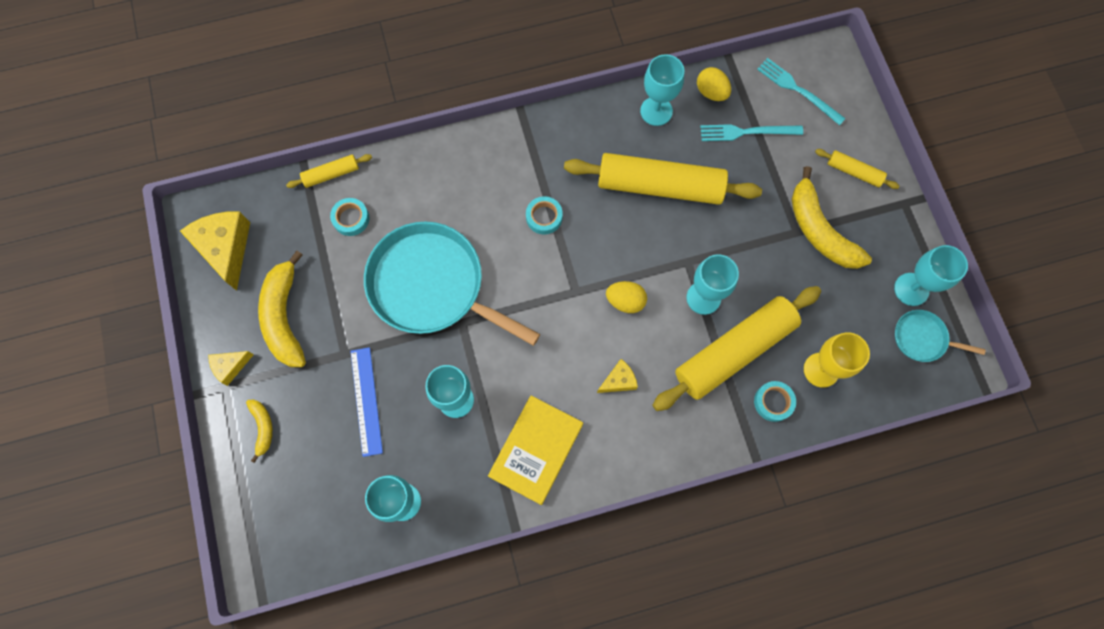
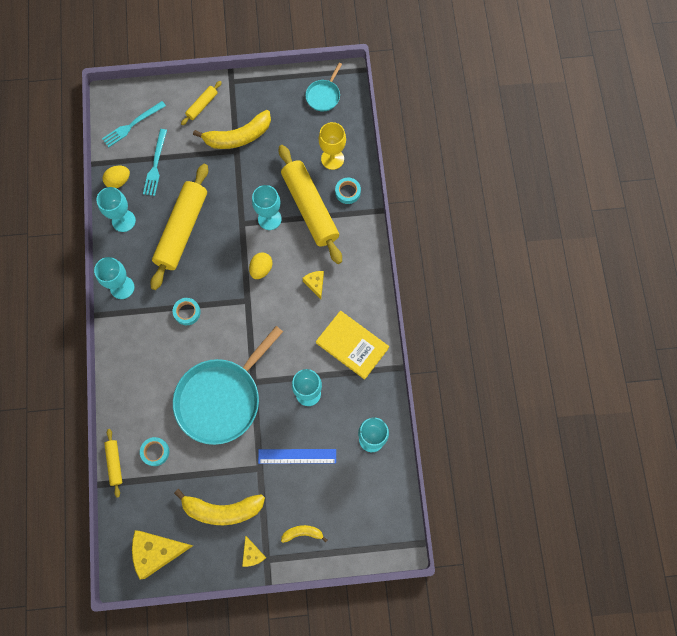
camera: 80 degrees left, 0 degrees up
turquoise goblet [894,245,968,306] -> turquoise goblet moved to [94,257,134,299]

